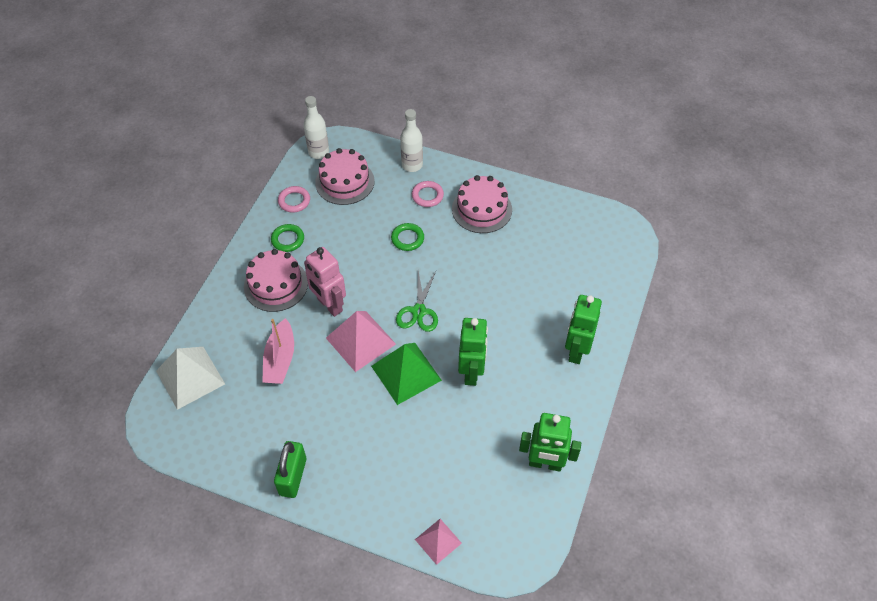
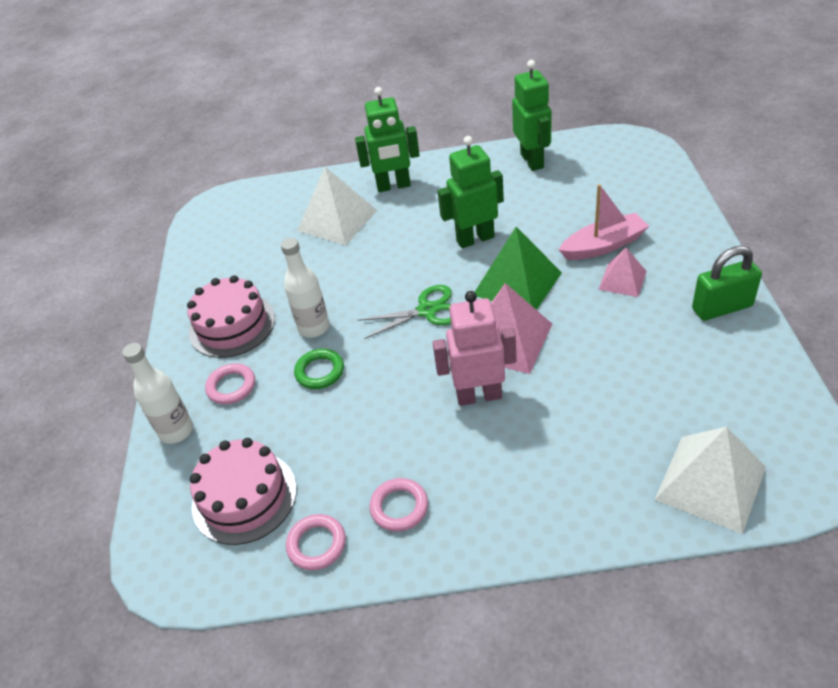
camera: 110 degrees left, 10 degrees down
pink cake [244,249,308,312] -> none
pink boat [262,318,294,384] -> pink boat moved to [559,184,649,260]
green ring [271,224,304,252] -> pink ring [369,478,428,532]
white bottle [303,96,329,159] -> white bottle moved to [281,238,330,338]
pink robot [304,247,346,317] -> pink robot turned 120 degrees counterclockwise [433,291,516,406]
pink pyramid [415,519,462,565] -> pink pyramid moved to [598,248,647,297]
none -> white pyramid [297,167,377,246]

